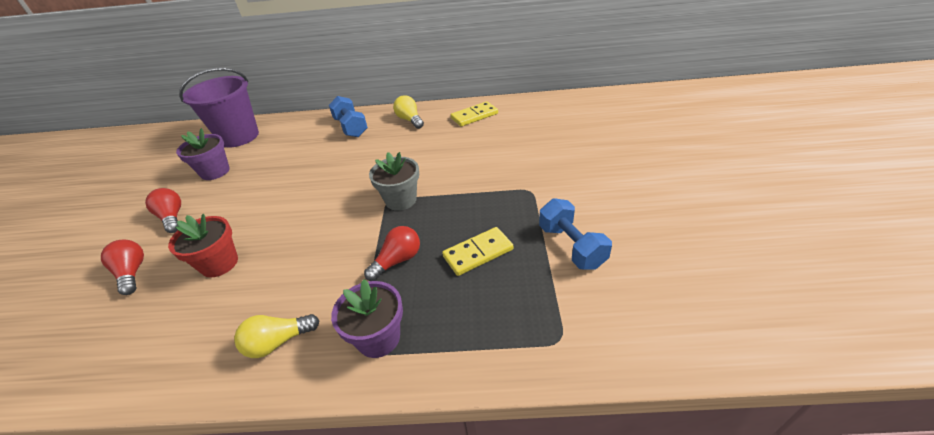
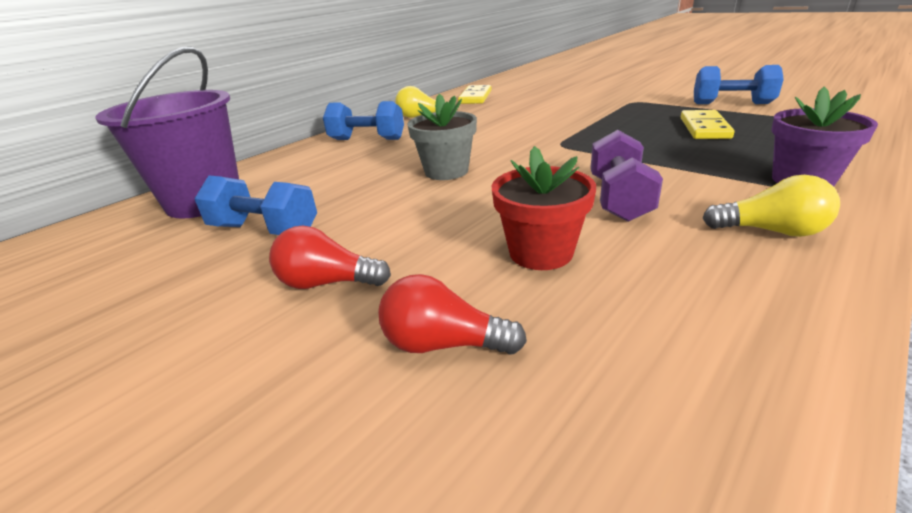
camera: 50 degrees left, 10 degrees down
purple flower pot [176,128,230,180] -> blue dumbbell [194,175,317,235]
yellow light bulb [234,314,320,358] -> yellow light bulb turned 90 degrees counterclockwise [703,175,840,237]
red light bulb [364,226,420,281] -> none
grey flower pot [369,152,419,211] -> grey flower pot moved to [407,94,477,180]
none -> purple dumbbell [590,130,663,222]

